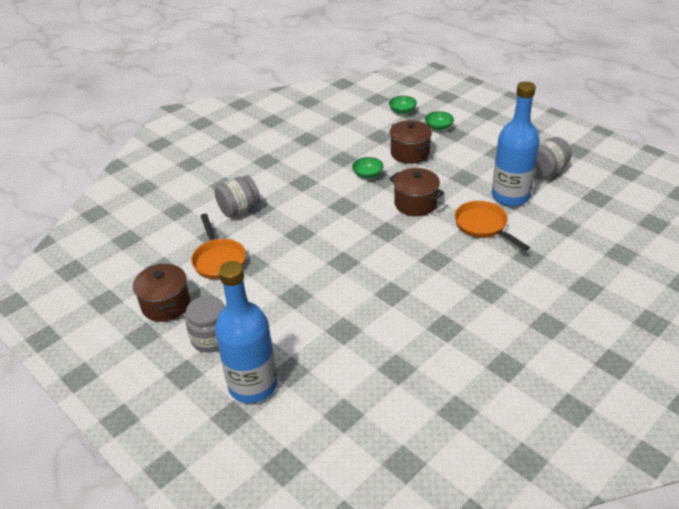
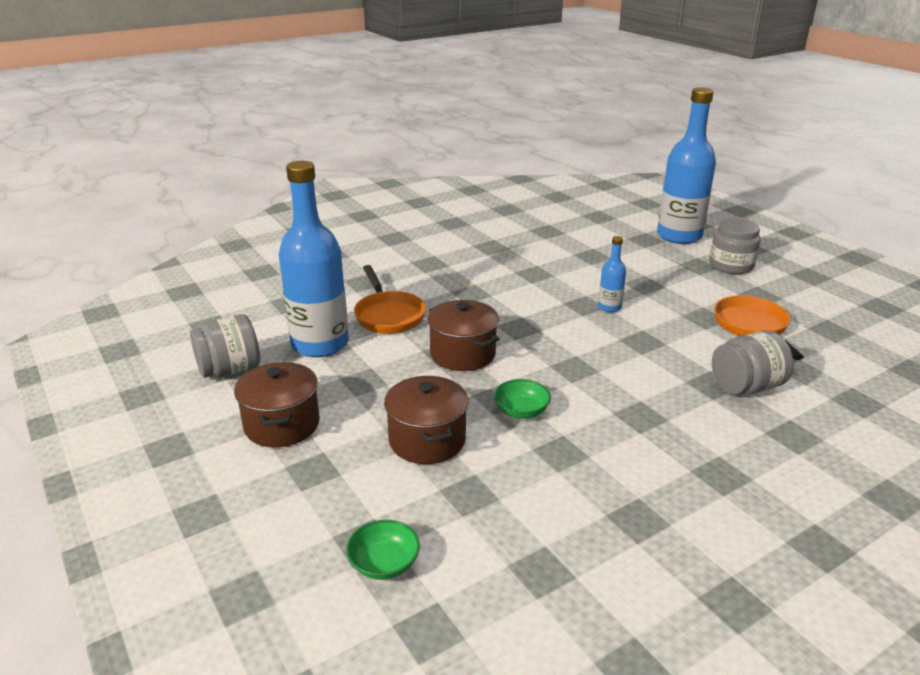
camera: 170 degrees left, 10 degrees down
brown pot [133,263,190,322] -> brown pot moved to [234,362,320,447]
green bowl [425,111,454,131] -> none
none -> blue bottle [598,236,626,312]

